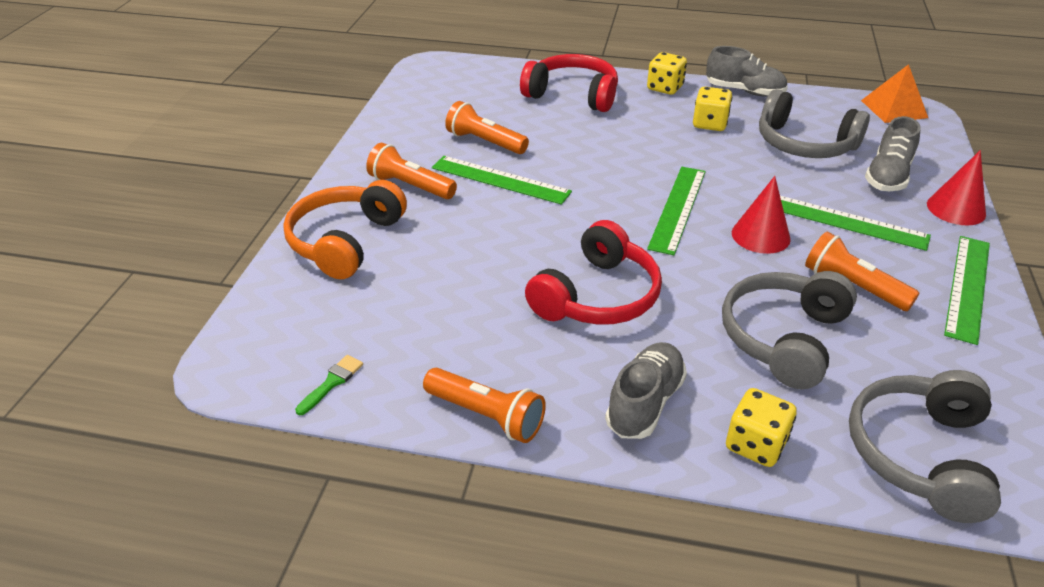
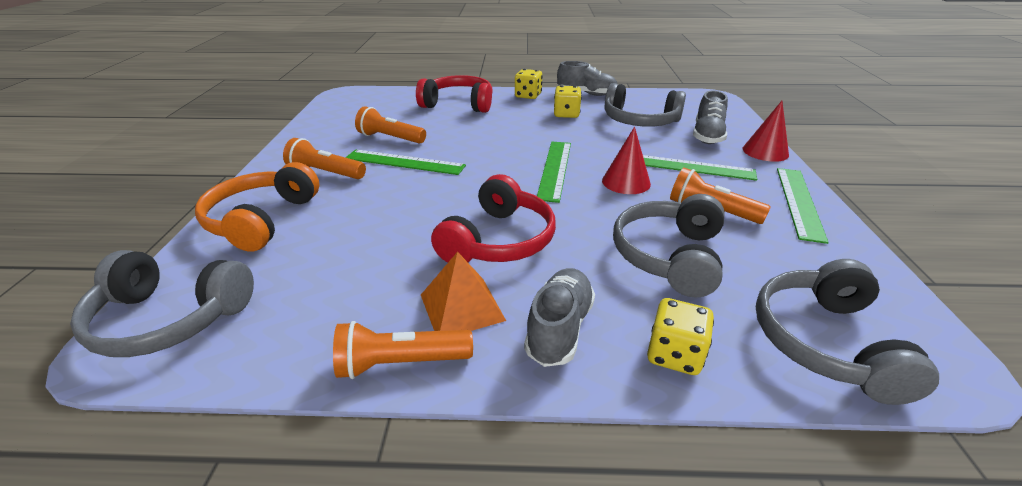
camera: 10 degrees left, 5 degrees down
green brush [295,355,363,415] -> none
orange flashlight [423,368,546,443] -> orange flashlight turned 150 degrees clockwise [333,321,473,379]
orange pyramid [861,64,928,123] -> orange pyramid moved to [421,252,506,331]
none -> grey headphones [70,250,254,357]

